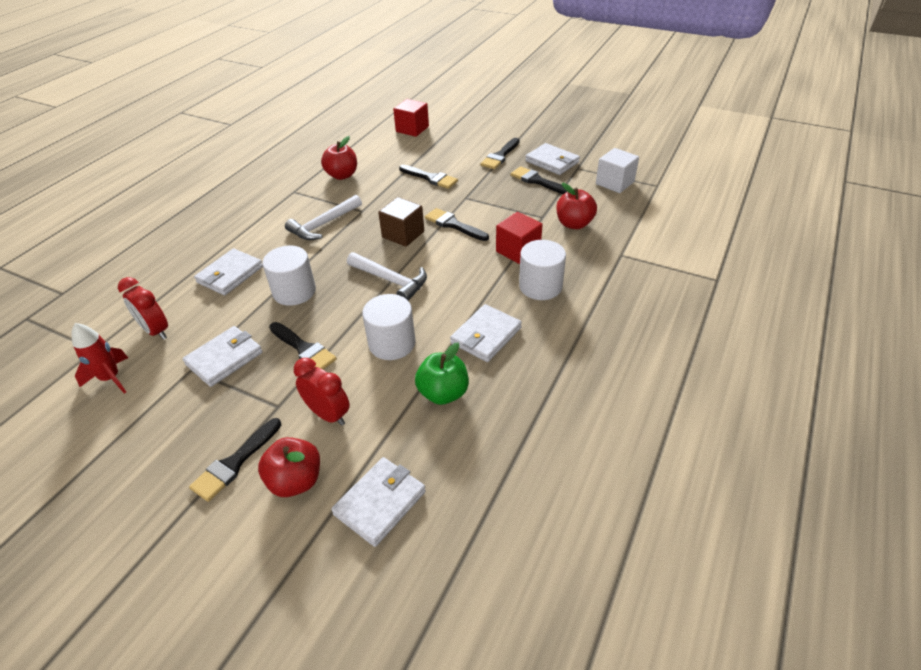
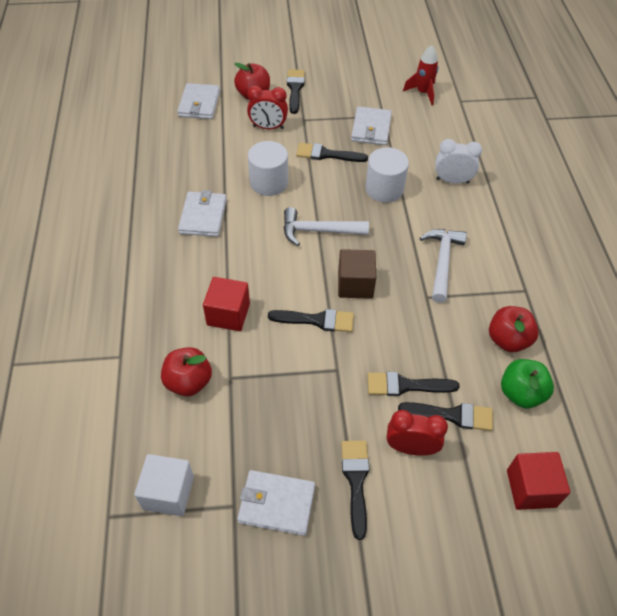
camera: 145 degrees right, 10 degrees up
red clock [118,277,168,340] -> red clock moved to [387,410,448,456]
white wallet [194,249,263,295] -> white clock [435,139,482,184]
green apple [415,343,469,405] -> green apple moved to [501,359,554,408]
black brush [511,166,567,194] -> black brush moved to [398,402,493,431]
white cylinder [519,240,566,300] -> none

